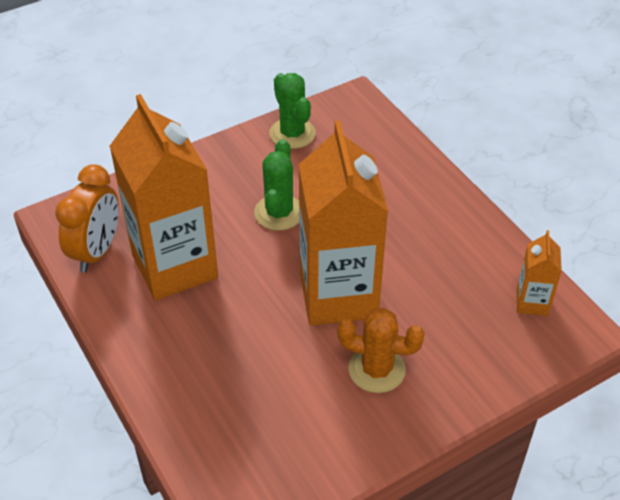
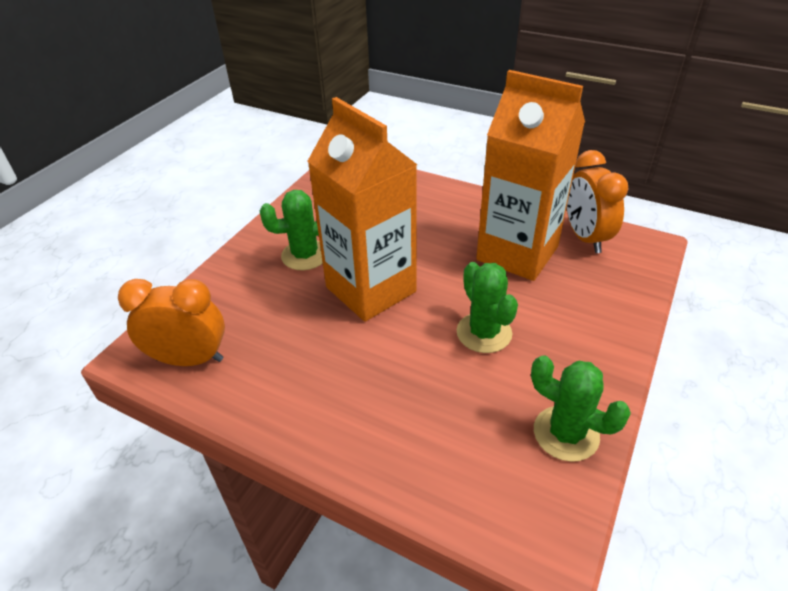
camera: 150 degrees right, 5 degrees down
orange cactus [337,308,425,393] -> green cactus [260,190,323,270]
orange carton [516,230,562,316] -> orange clock [118,279,225,366]

